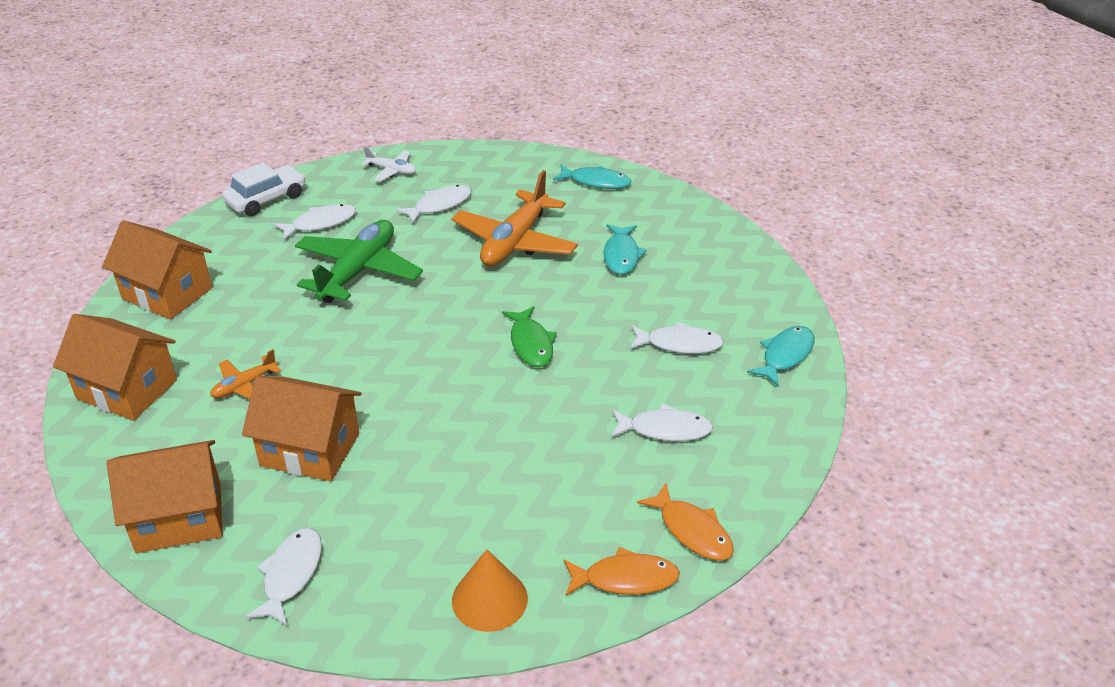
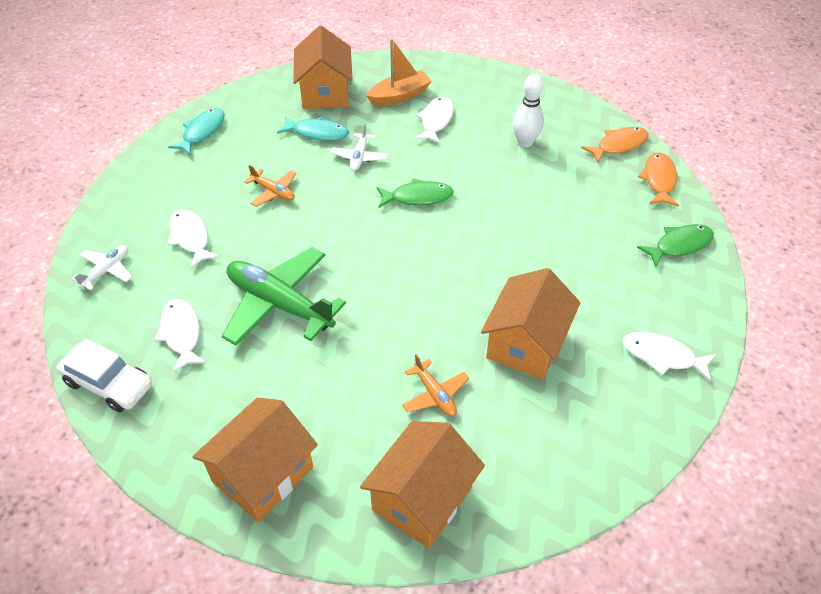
camera: 80 degrees left, 10 degrees up
orange house [107,440,222,553] -> orange house moved to [293,26,353,109]
white car [222,162,306,216] -> white car turned 150 degrees clockwise [56,339,152,412]
orange plane [452,170,578,266] -> orange plane [244,165,296,207], size x0.49
orange cone [452,549,528,632] -> green fish [637,224,714,267]
white fish [611,404,713,441] -> white bowling pin [513,74,544,147]
turquoise fish [747,326,814,387] -> none
none -> white plane [330,123,388,171]
none -> orange boat [366,38,432,106]

